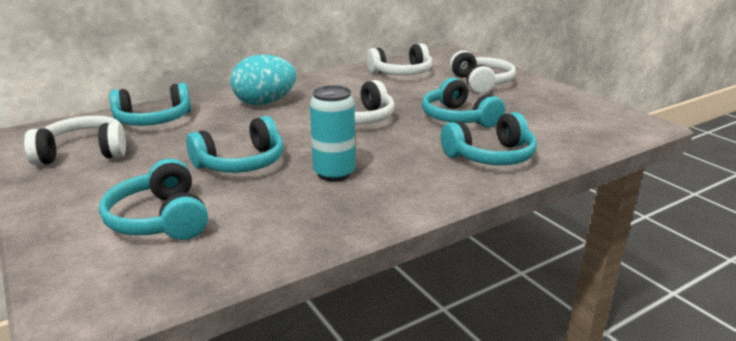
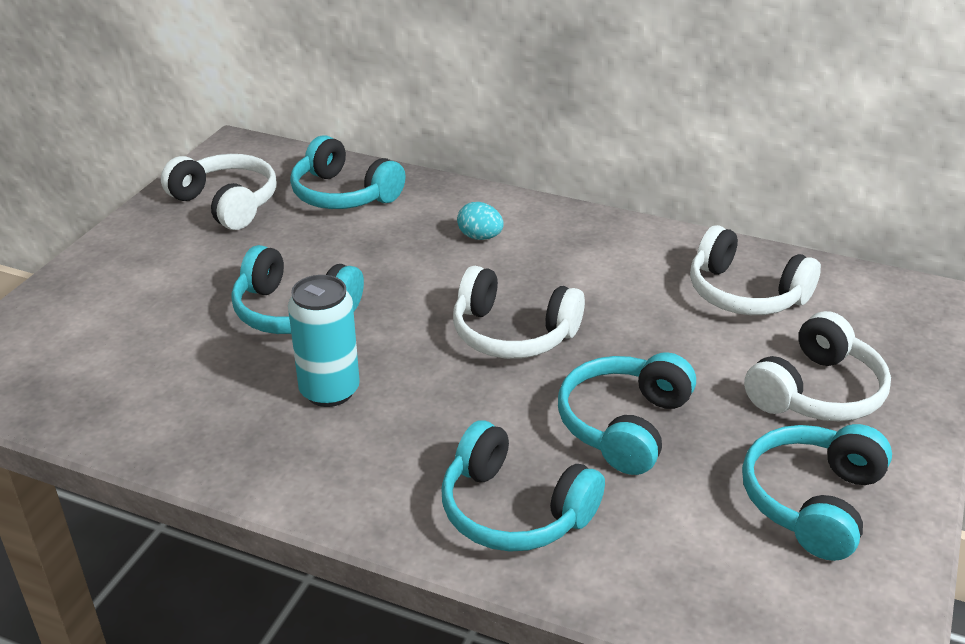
camera: 55 degrees right, 10 degrees up
turquoise headphones [99,158,208,240] -> turquoise headphones moved to [742,424,892,561]
turquoise egg [230,55,296,105] -> turquoise egg [457,202,504,240], size x0.49

